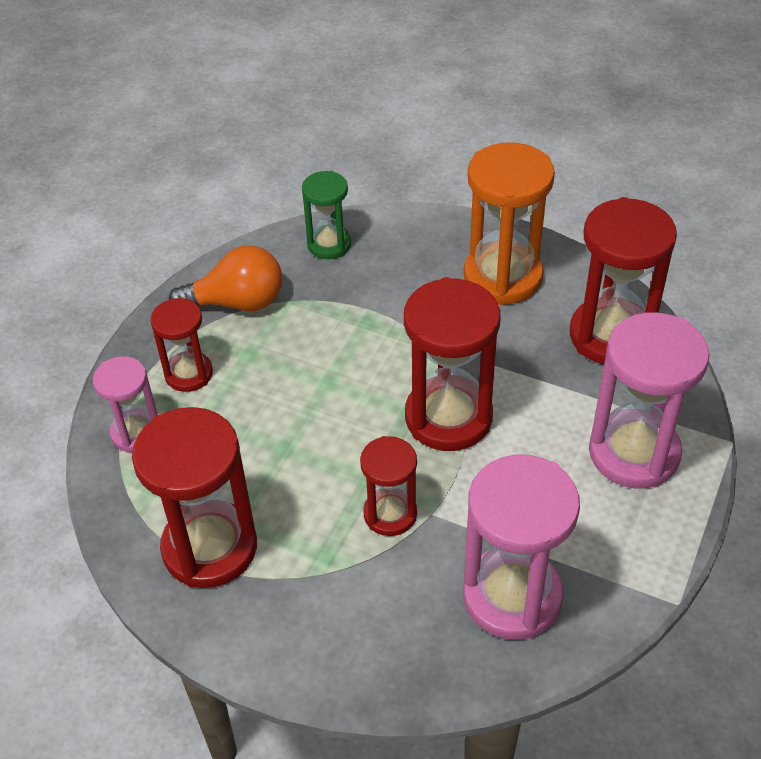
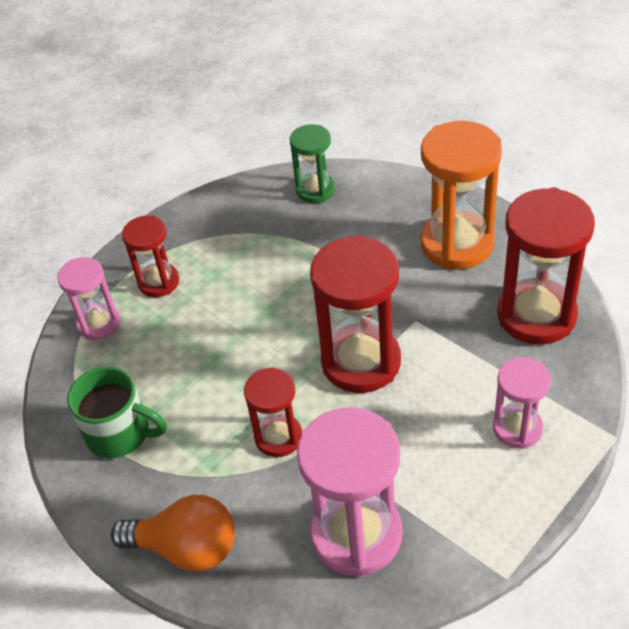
camera: 20 degrees right, 0 degrees up
red hourglass [132,407,257,588] -> green mug [67,367,166,458]
orange light bulb [169,245,282,311] -> orange light bulb moved to [111,495,235,572]
pink hourglass [589,312,710,488] -> pink hourglass [493,357,551,449], size x0.57

